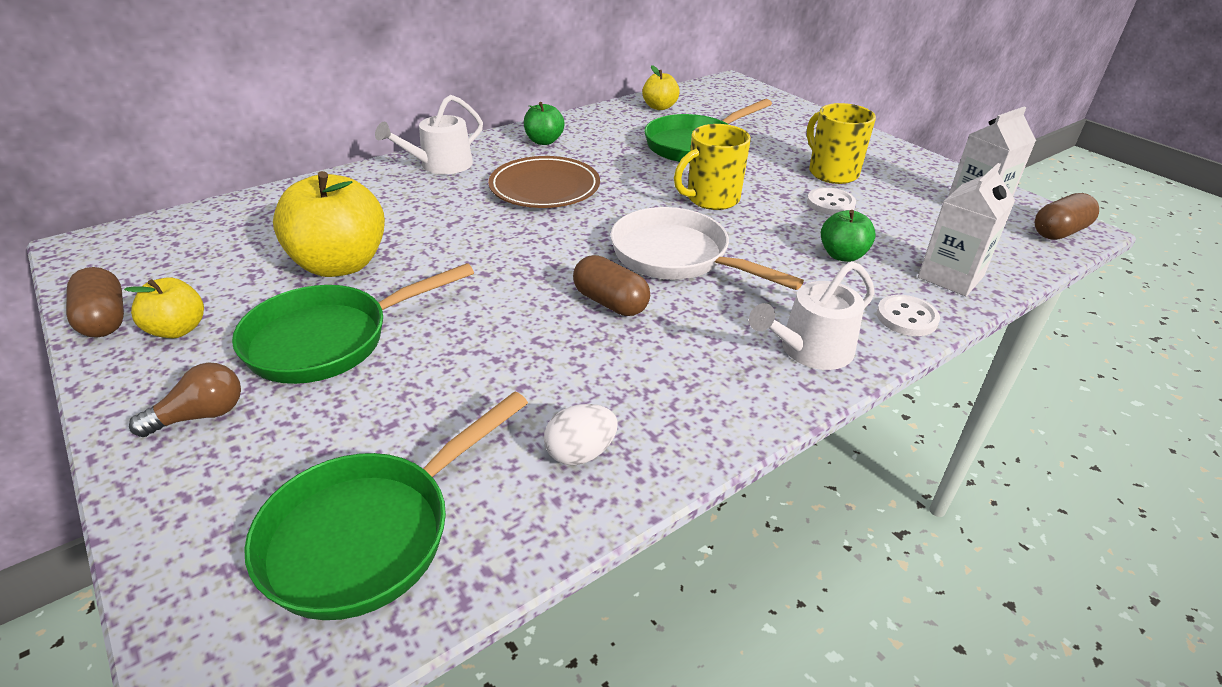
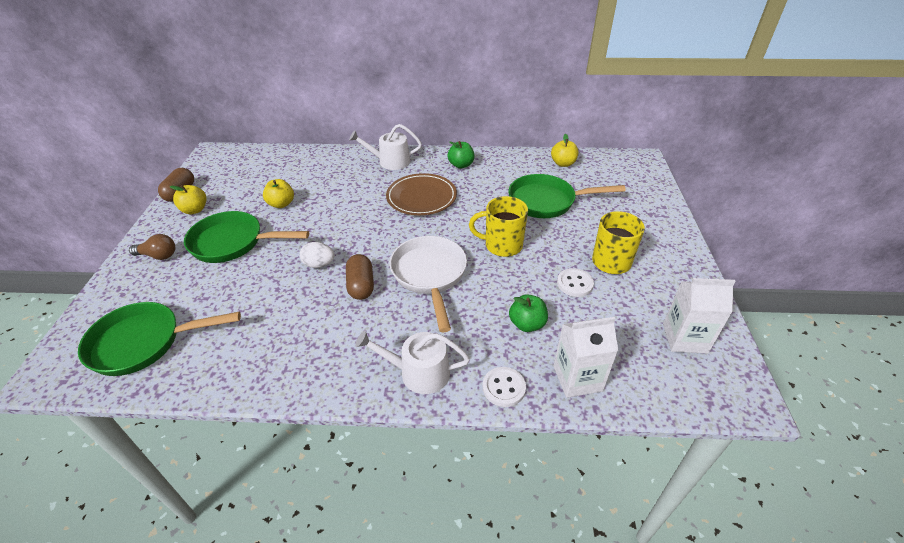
camera: 40 degrees right, 5 degrees up
yellow apple [273,171,385,277] -> yellow apple [263,179,294,208], size x0.53
white egg [544,404,618,465] -> white egg moved to [300,242,335,268]
brown capsule [1035,193,1099,240] -> none

